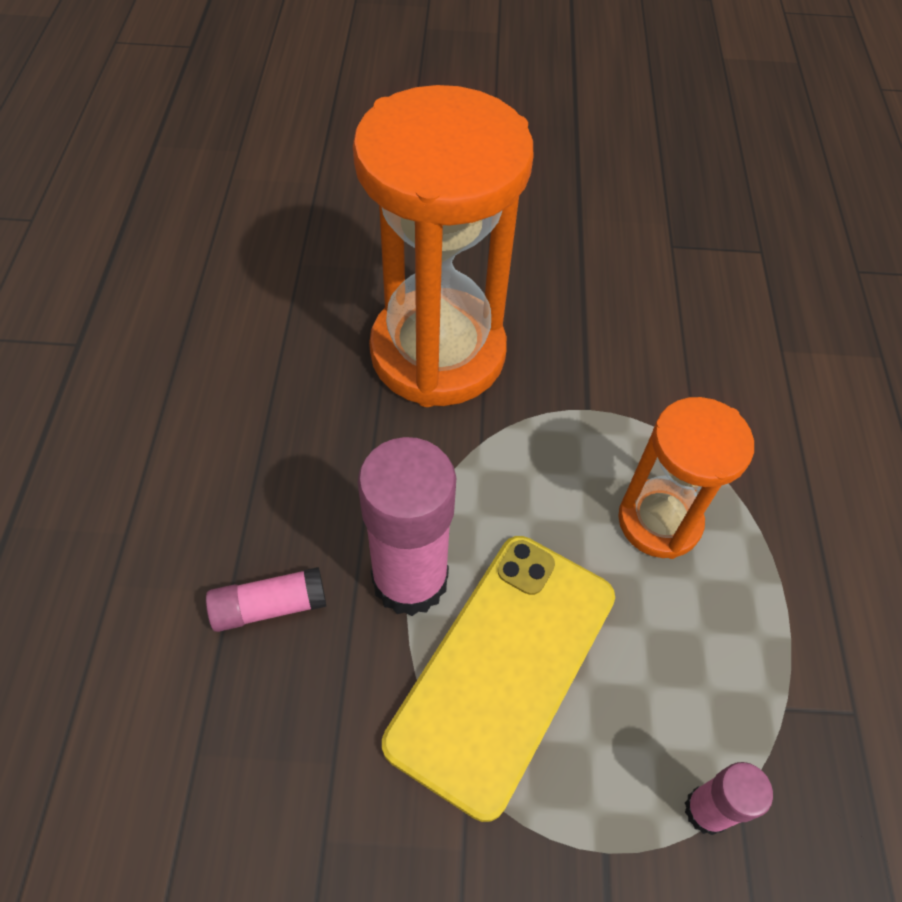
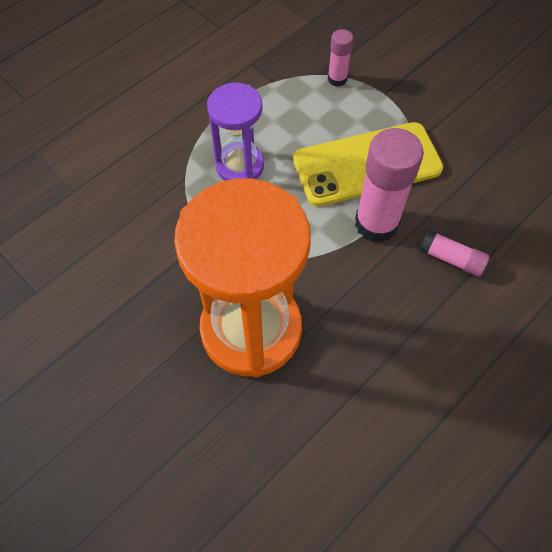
camera: 135 degrees left, 5 degrees up
orange hourglass [618,397,754,559] -> purple hourglass [207,83,264,181]

